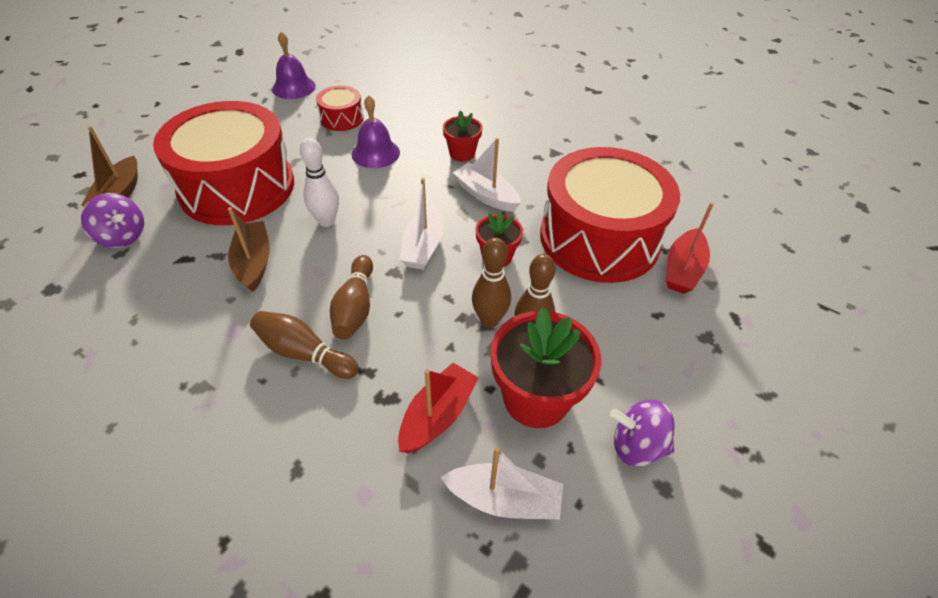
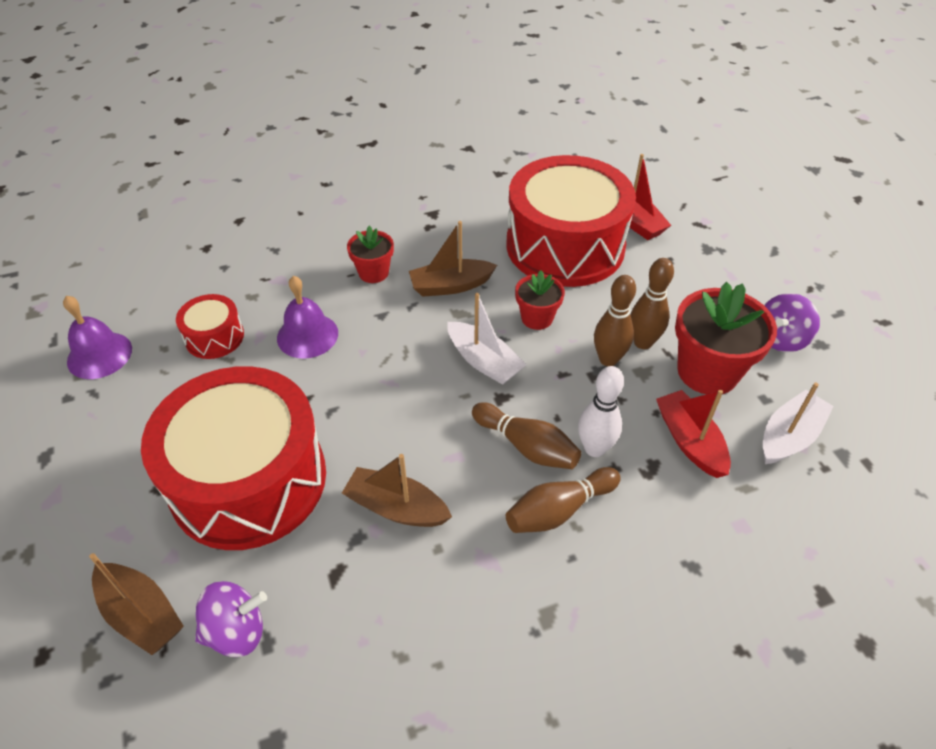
camera: 55 degrees left, 0 degrees up
white bowling pin [300,138,339,227] -> white bowling pin moved to [578,366,624,457]
white boat [453,138,521,212] -> brown boat [409,221,497,297]

